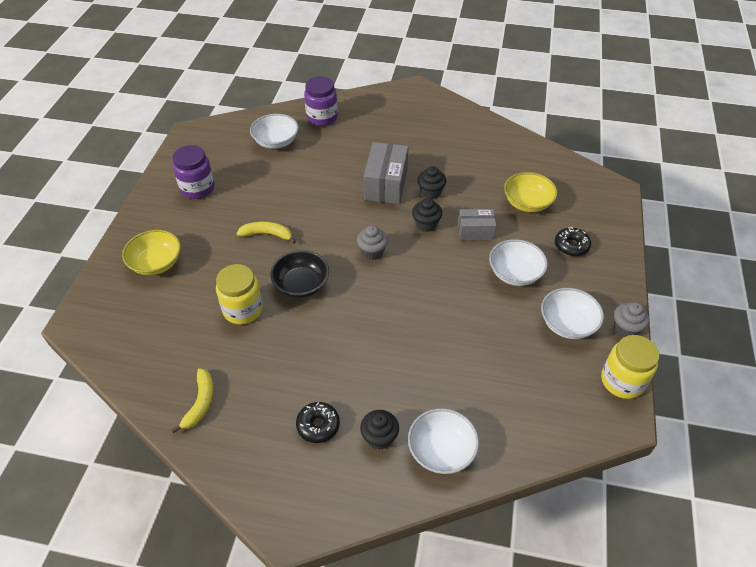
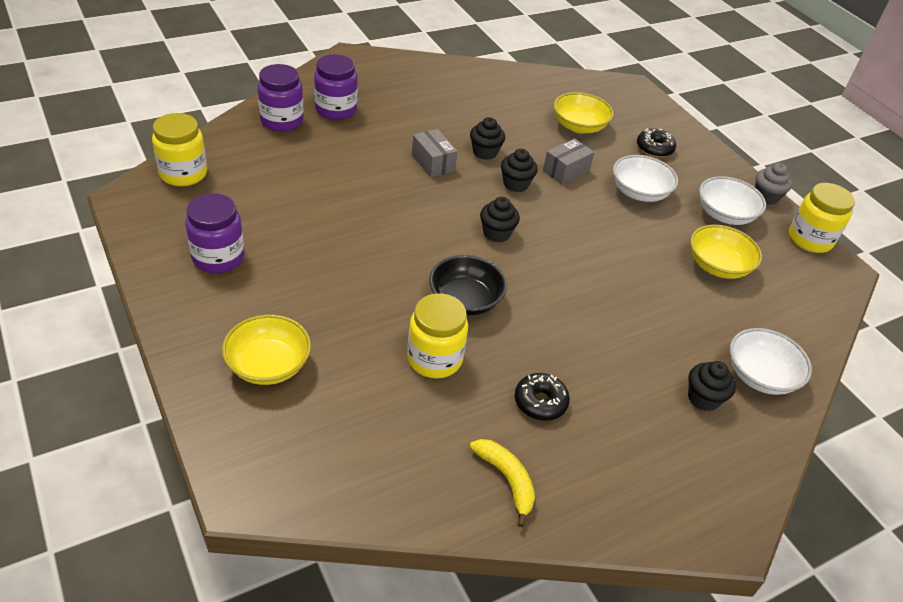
camera: 45 degrees left, 5 degrees down
yellow banana [236,221,296,244] -> none
white bowl [250,114,299,149] -> none
black donut [296,402,340,443] -> black donut moved to [515,373,570,421]
grey cupcake [357,225,388,260] -> black cupcake [480,197,520,243]
grey box [364,142,408,204] -> grey box [412,129,458,177], size x0.61
none -> yellow jar [152,113,207,186]
none -> purple jar [314,54,358,120]
none -> yellow bowl [690,225,762,279]

